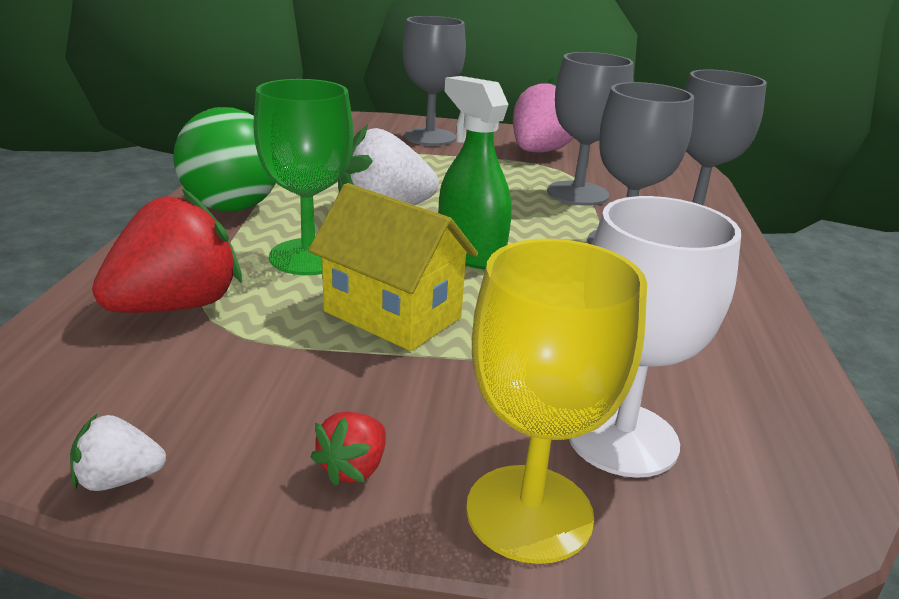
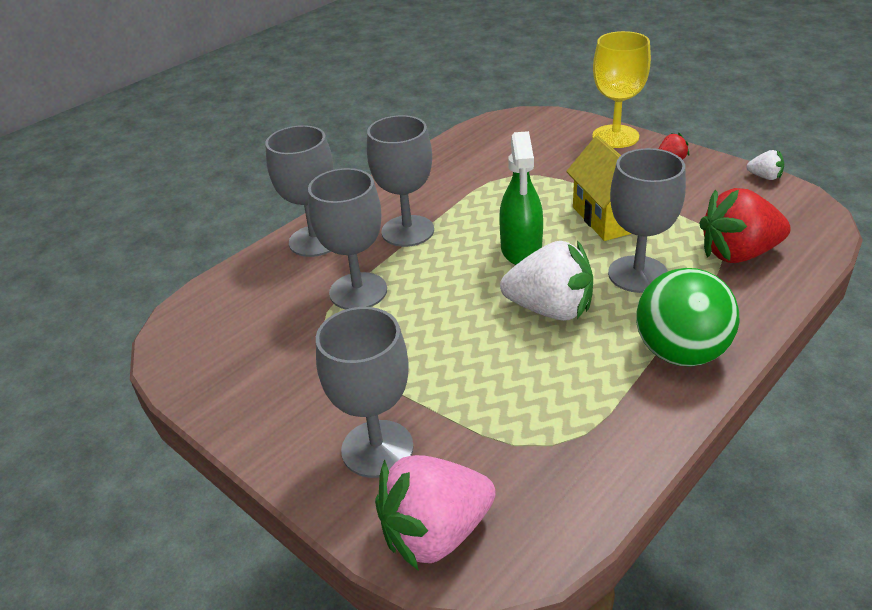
camera: 140 degrees left, 10 degrees up
green goblet [253,79,353,275] -> grey goblet [608,148,686,293]
pink strawberry [513,77,574,153] -> pink strawberry moved to [375,455,496,571]
white goblet [569,196,741,478] -> none

